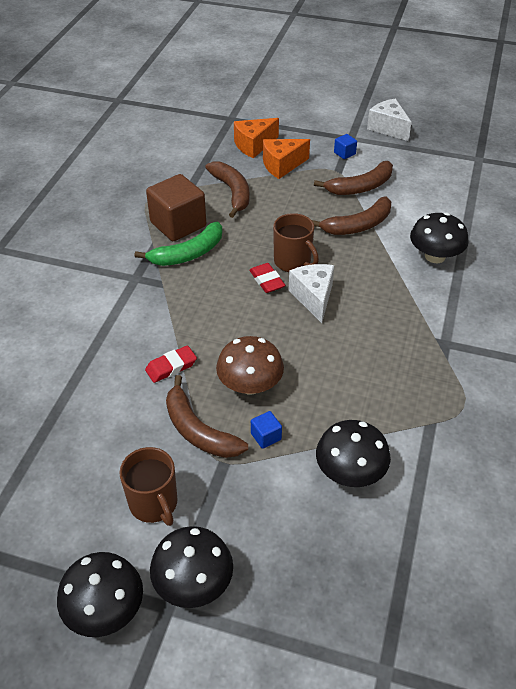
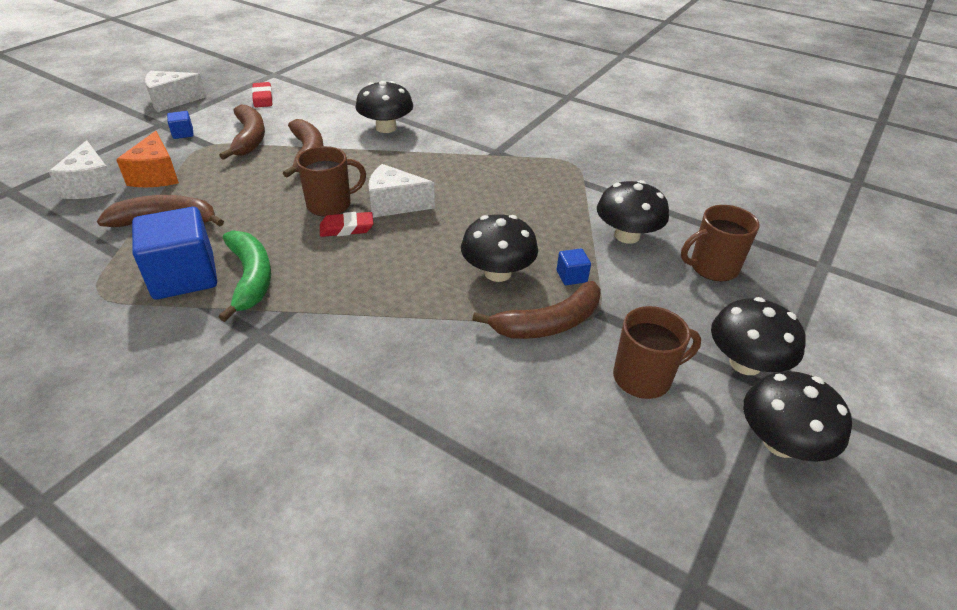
camera: 75 degrees left, 5 degrees down
red eraser [145,345,197,383] -> red eraser moved to [252,82,273,108]
brown cube [146,174,206,241] -> blue cube [132,207,217,299]
brown mushroom [216,336,284,395] -> black mushroom [461,214,538,282]
orange cheese [234,118,279,158] -> white cheese [49,140,117,199]
none -> brown mug [681,205,760,282]

